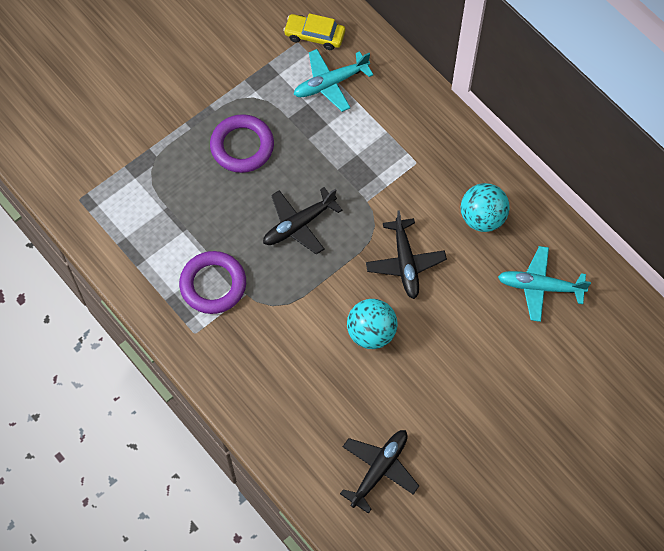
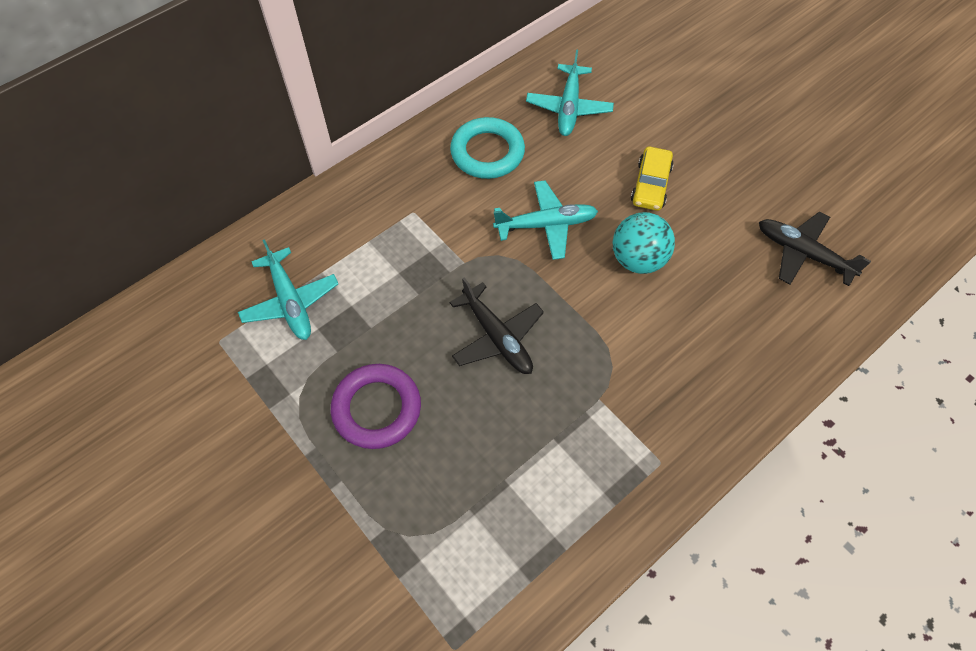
camera: 90 degrees left, 5 degrees down
purple ring [179,251,246,314] -> none
yellow car [283,13,345,50] -> yellow car moved to [631,147,674,211]
black plane [366,210,447,299] -> turquoise plane [493,180,598,260]
turquoise ball [461,183,510,232] -> turquoise ring [450,117,525,179]

